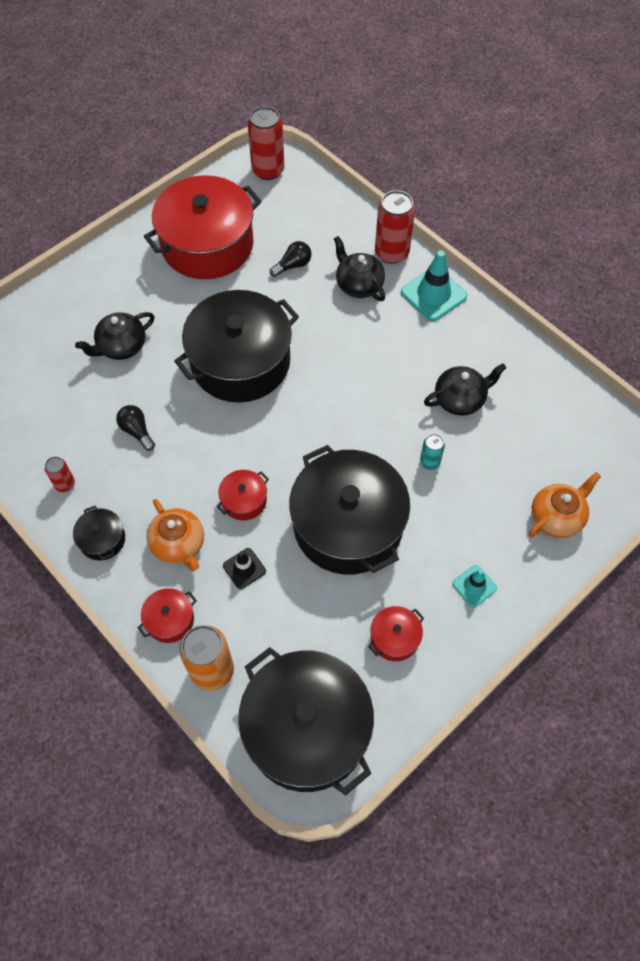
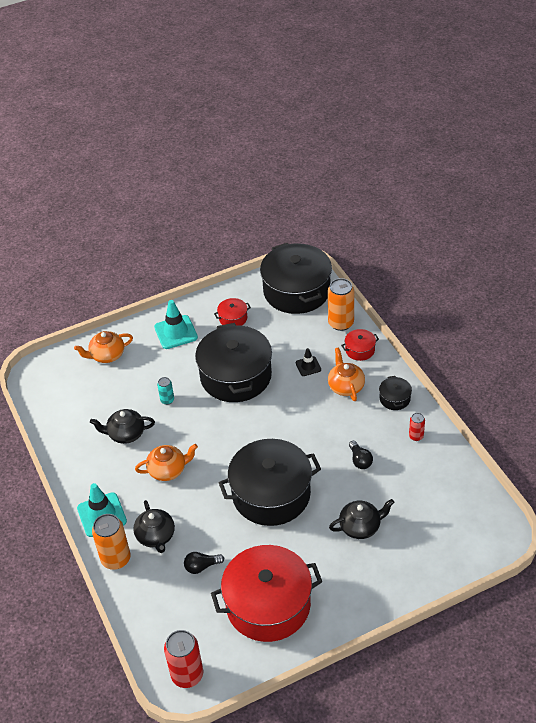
camera: 160 degrees left, 15 degrees down
red pot [217,470,269,520] -> none
red can [375,190,415,264] -> orange can [92,514,130,570]
turquoise traffic cone [452,565,497,607] -> turquoise traffic cone [154,300,198,349], size x1.77
none -> orange teapot [135,444,198,481]

